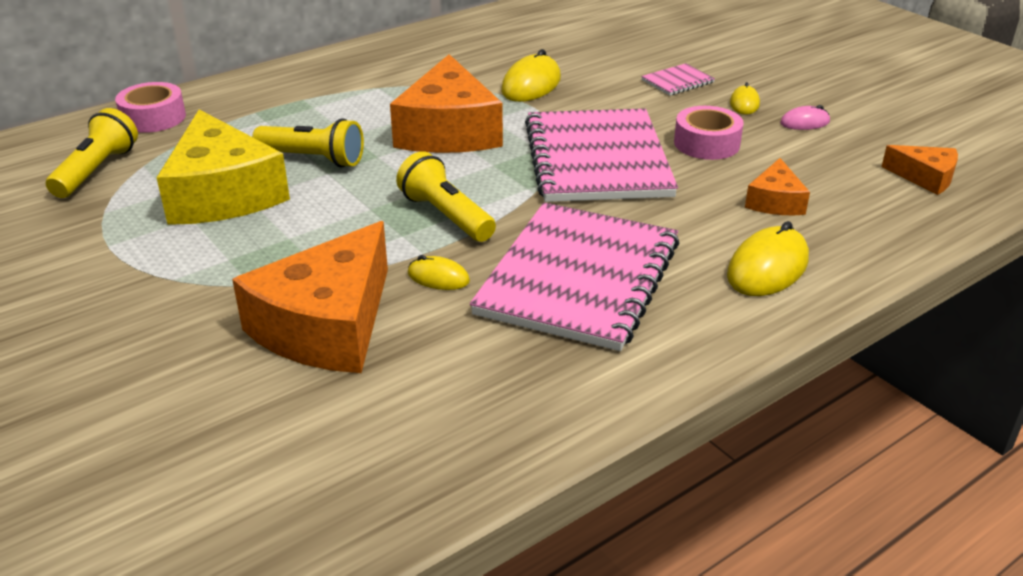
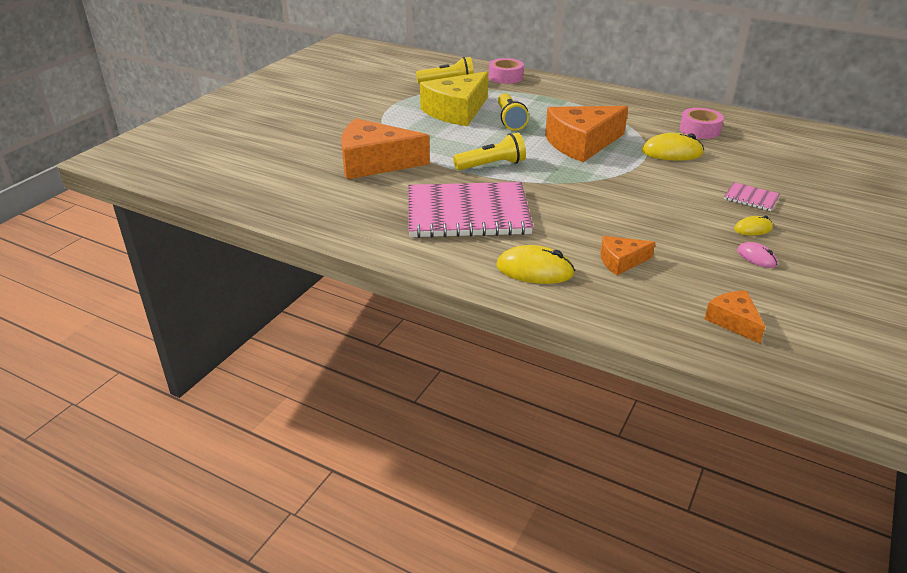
camera: 65 degrees right, 0 degrees up
yellow flashlight [396,151,496,242] -> yellow flashlight turned 45 degrees clockwise [453,133,526,170]
yellow mouse [408,255,470,290] -> none
pink notebook [525,109,678,202] -> none
pink tape [674,106,744,160] -> pink tape moved to [680,108,724,139]
orange cheese [882,145,958,195] -> orange cheese turned 150 degrees clockwise [705,291,765,343]

